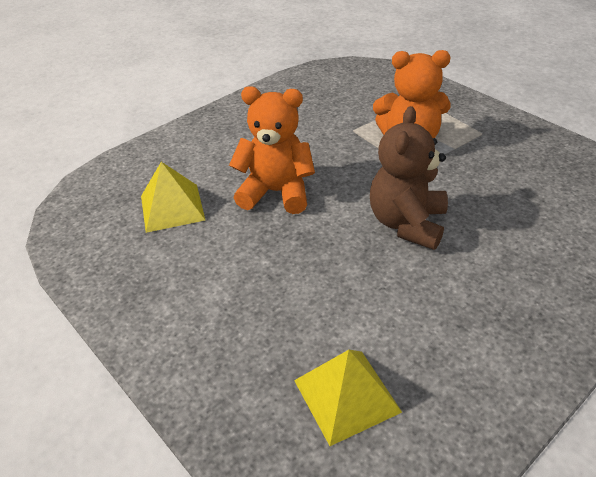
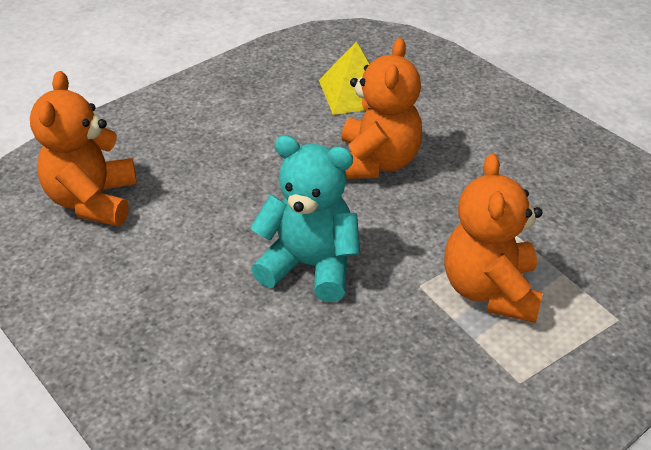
camera: 90 degrees right, 0 degrees up
yellow pyramid [294,350,402,446] -> orange teddy bear [30,71,137,226]
brown teddy bear [370,106,448,250] -> turquoise teddy bear [250,135,360,302]

